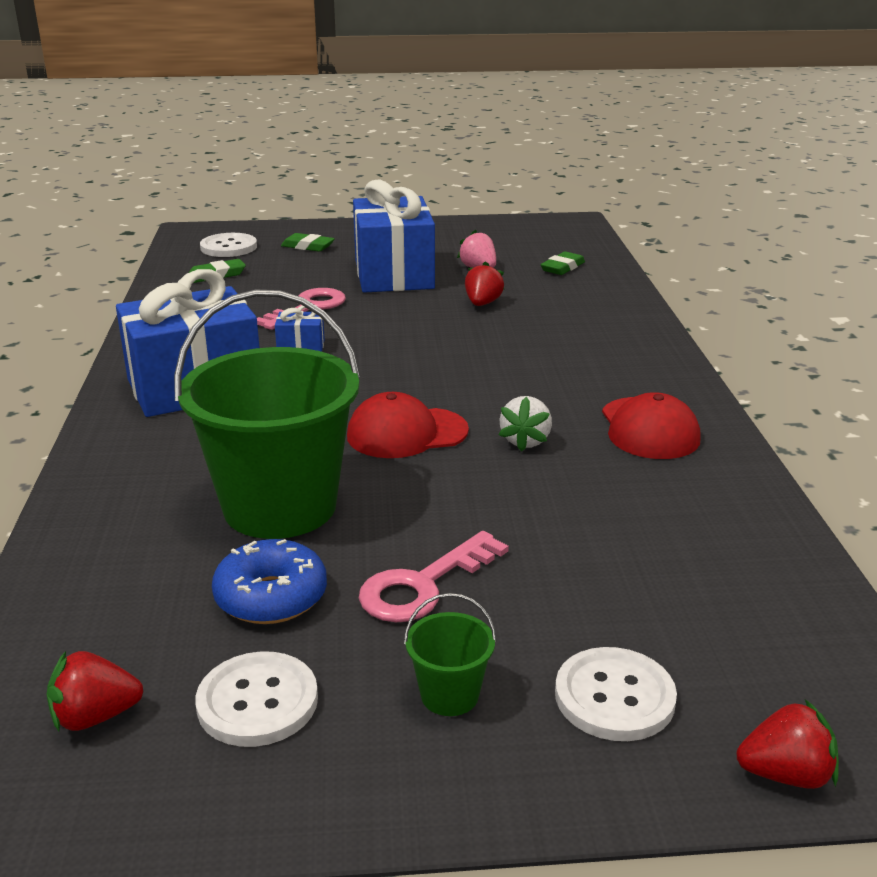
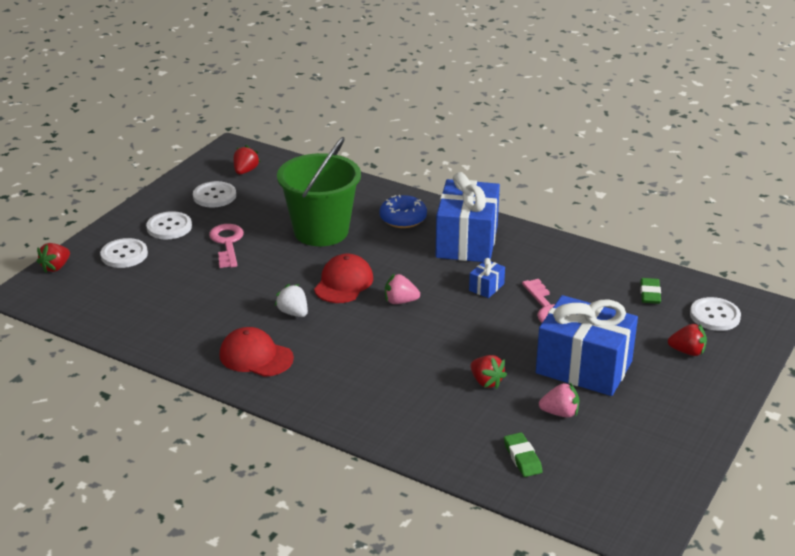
camera: 125 degrees right, 5 degrees up
blue donut [212,539,327,624] -> blue donut moved to [379,195,427,228]
green eraser [281,233,335,252] -> red strawberry [668,324,707,356]
green bucket [404,593,497,716] -> white button [146,211,192,240]
none -> pink strawberry [385,274,420,304]

